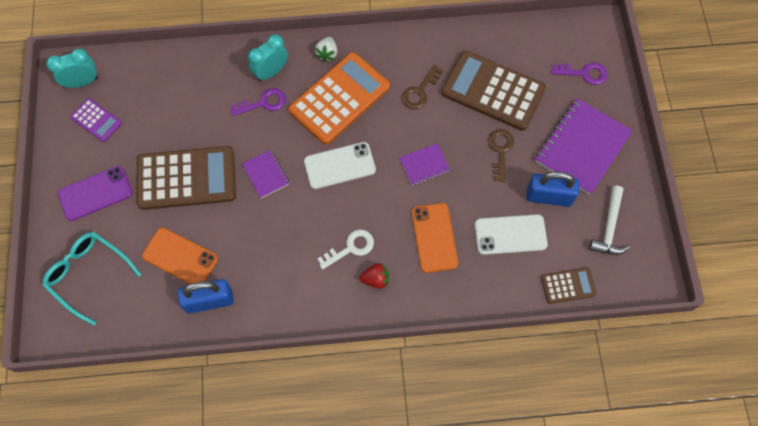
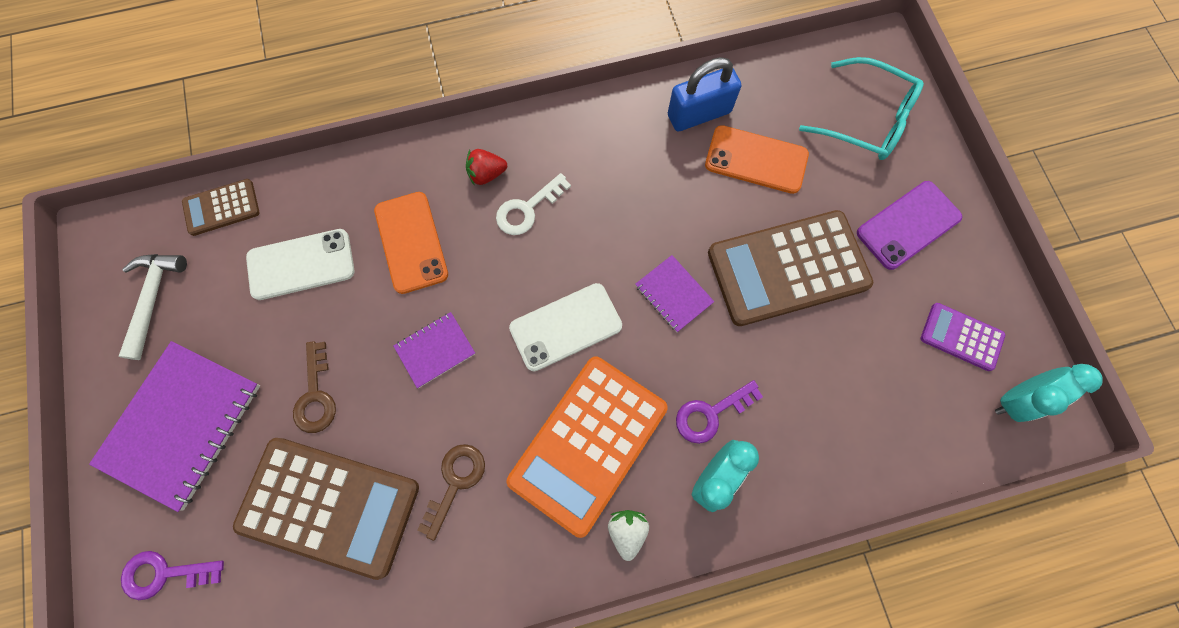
camera: 170 degrees right, 5 degrees up
blue padlock [526,171,580,207] -> none

